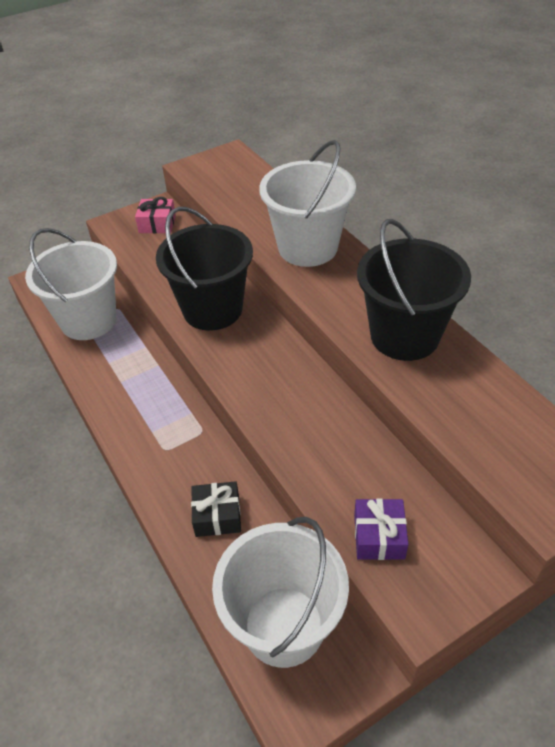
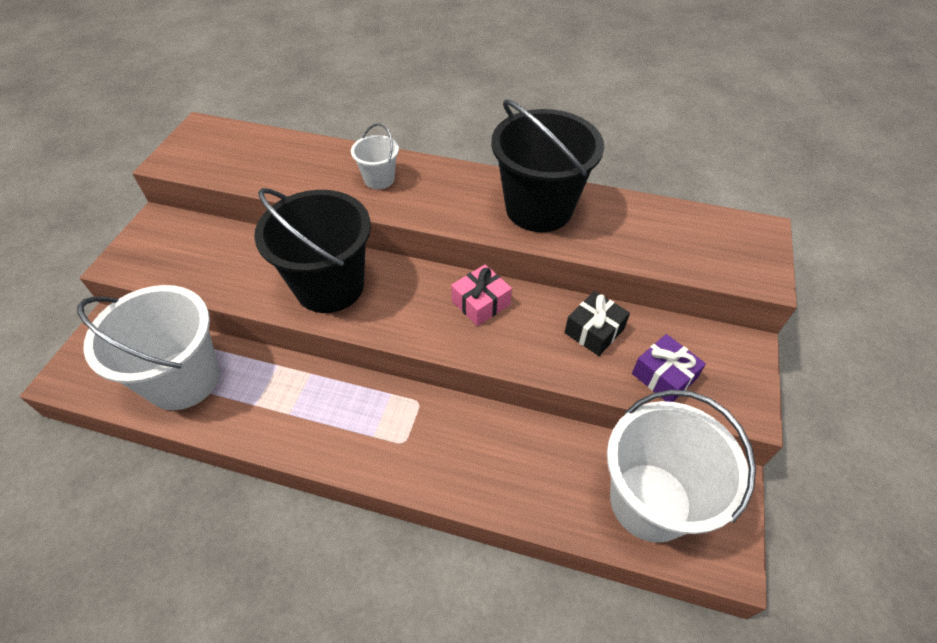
camera: 45 degrees left, 5 degrees up
pink gift [135,197,176,233] -> pink gift moved to [451,264,512,326]
black gift [191,481,241,537] -> black gift moved to [564,291,630,356]
white bucket [259,140,356,267] -> white bucket [351,123,399,189], size x0.47

